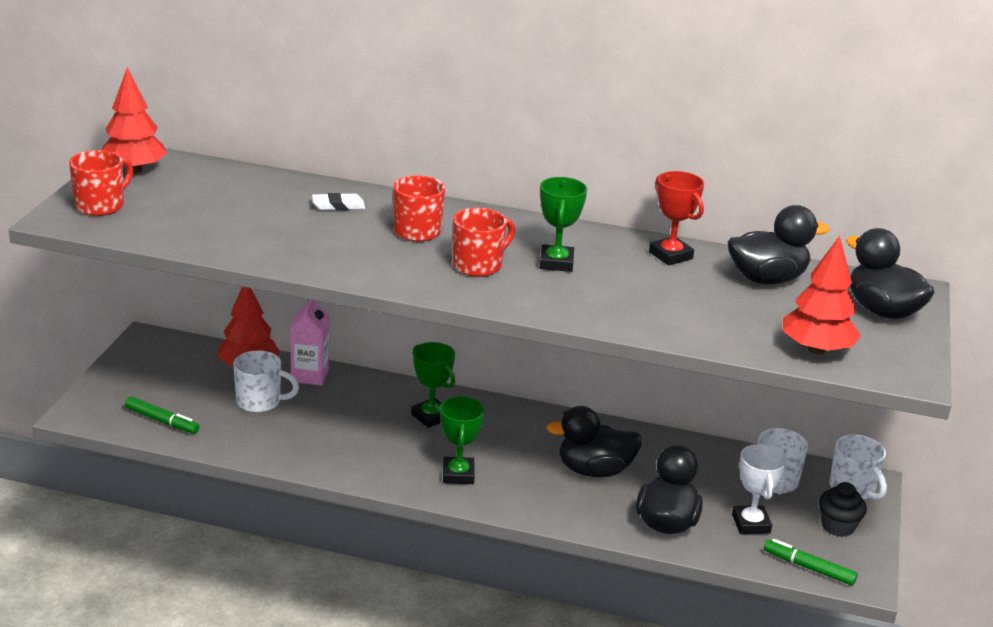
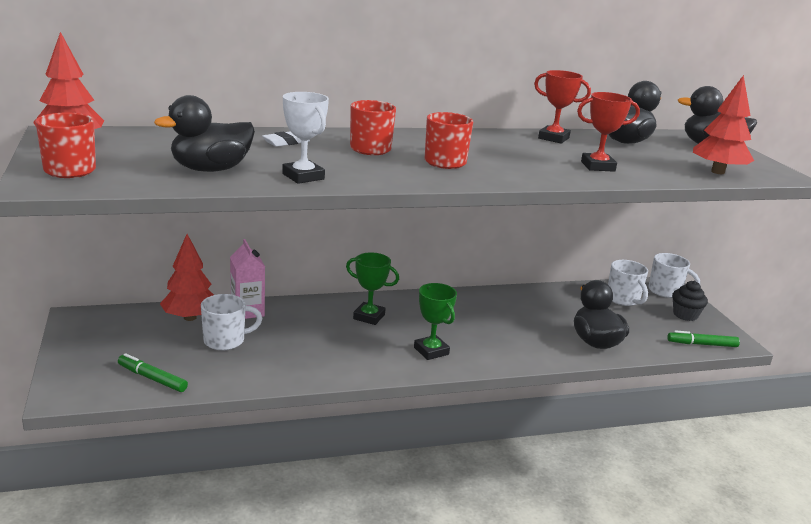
camera: 30 degrees left, 5 degrees down
green marker [125,397,200,434] -> green marker turned 150 degrees counterclockwise [118,353,188,392]
green trophy [540,177,587,272] -> none
black duck [546,406,642,477] -> black duck moved to [154,95,255,172]
white trophy [732,444,787,534] -> white trophy moved to [282,92,329,184]
none -> red trophy [577,92,640,172]

